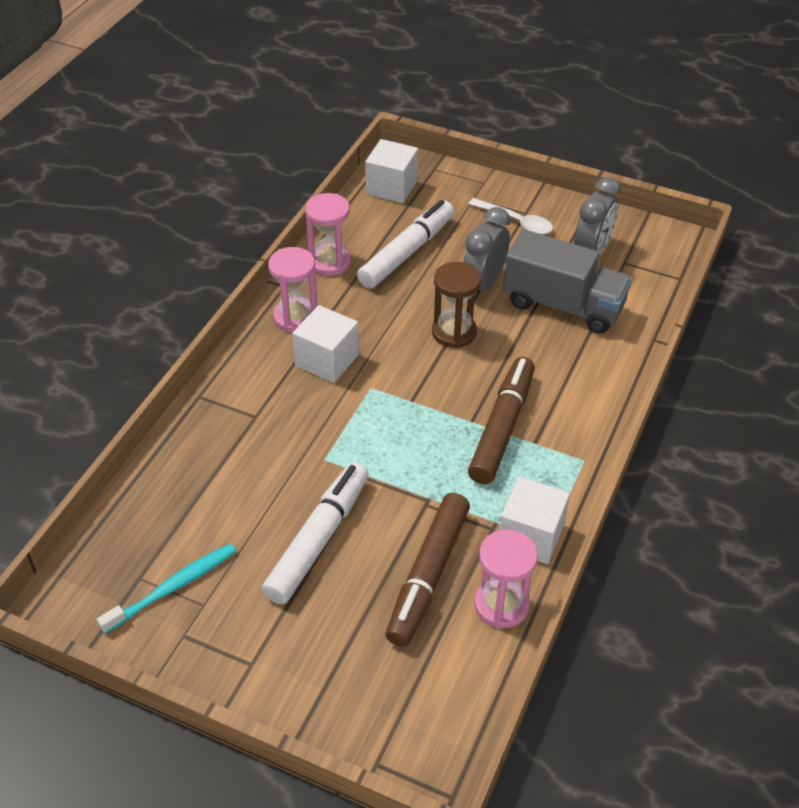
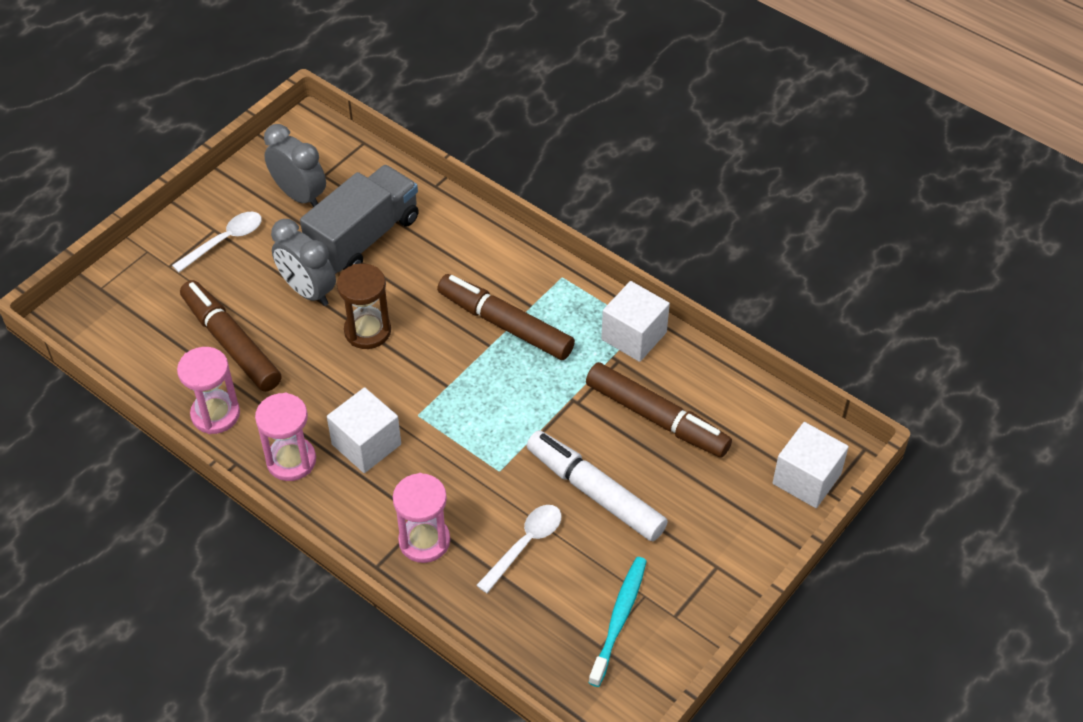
camera: 75 degrees left, 5 degrees up
turquoise toothbrush [97,544,236,634] -> turquoise toothbrush turned 45 degrees clockwise [588,557,647,687]
white marker [357,200,454,289] -> brown marker [180,280,281,392]
white cube [365,139,418,203] -> white cube moved to [773,422,849,508]
pink hourglass [474,530,538,628] -> pink hourglass moved to [393,473,450,563]
none -> white spoon [476,505,561,593]

